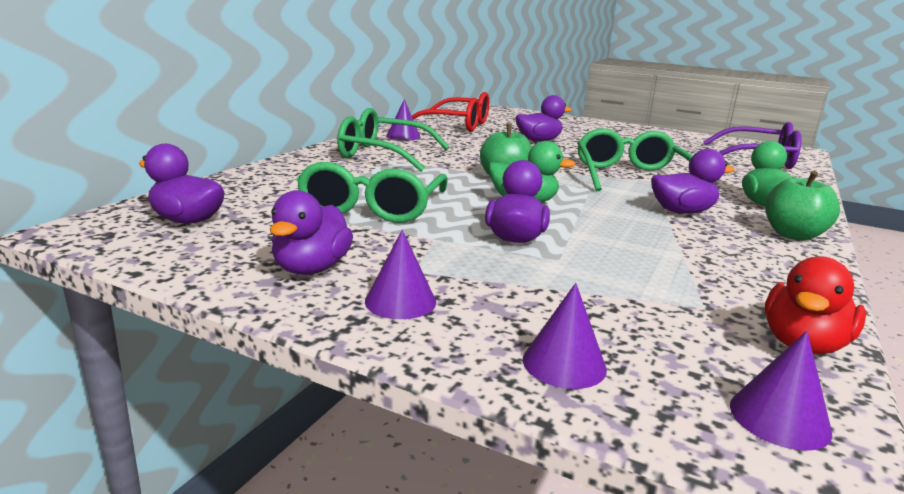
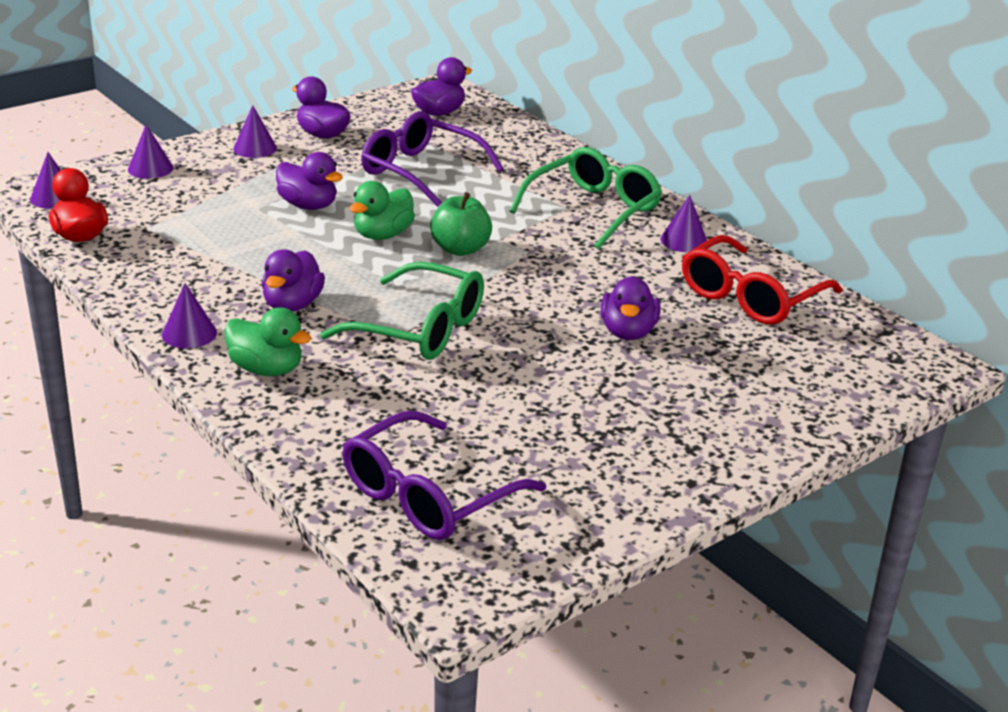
camera: 115 degrees right, 10 degrees up
green glasses [296,162,448,223] -> purple glasses [361,111,504,207]
green apple [765,171,840,241] -> purple cone [162,283,217,348]

